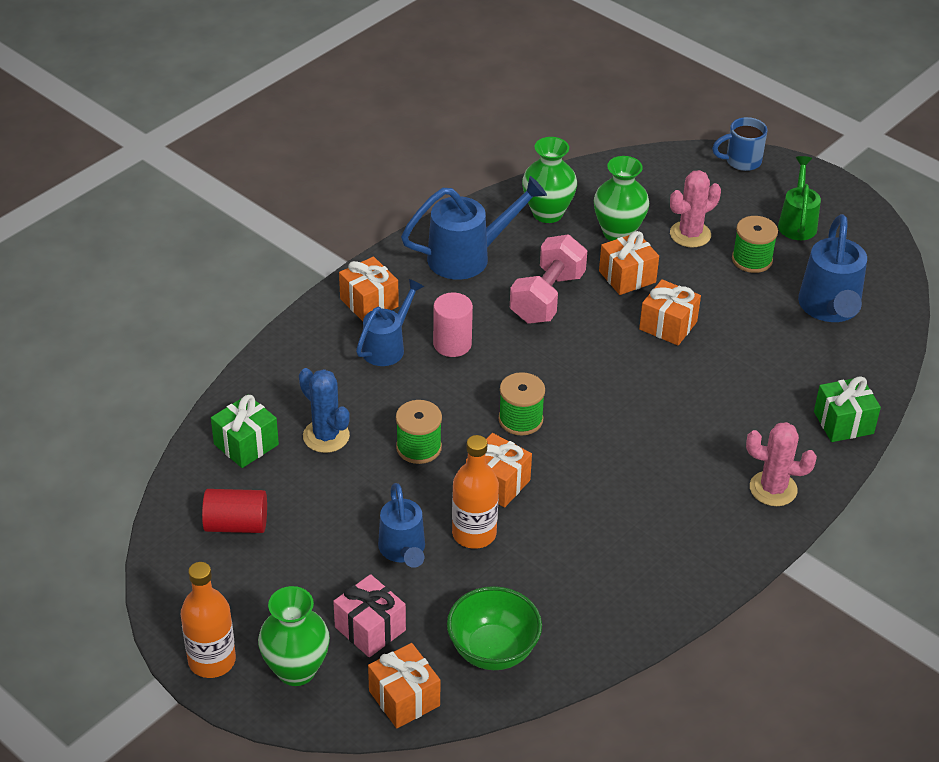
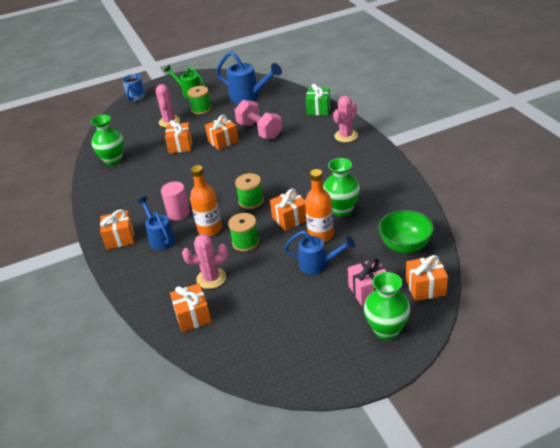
camera: 60 degrees left, 5 degrees down
orange bottle [181,562,236,678] -> orange bottle moved to [190,165,222,236]
red cylinder [202,489,267,533] -> none
green gift [211,395,279,468] -> orange gift [170,283,212,332]
blue cactus [299,368,350,453] -> pink cactus [182,234,228,289]
blue watering can [401,176,547,280] -> none
pink dumbbell [510,235,587,324] -> pink dumbbell moved to [234,100,282,139]
green vase [594,156,649,241] -> green vase moved to [323,158,360,216]

